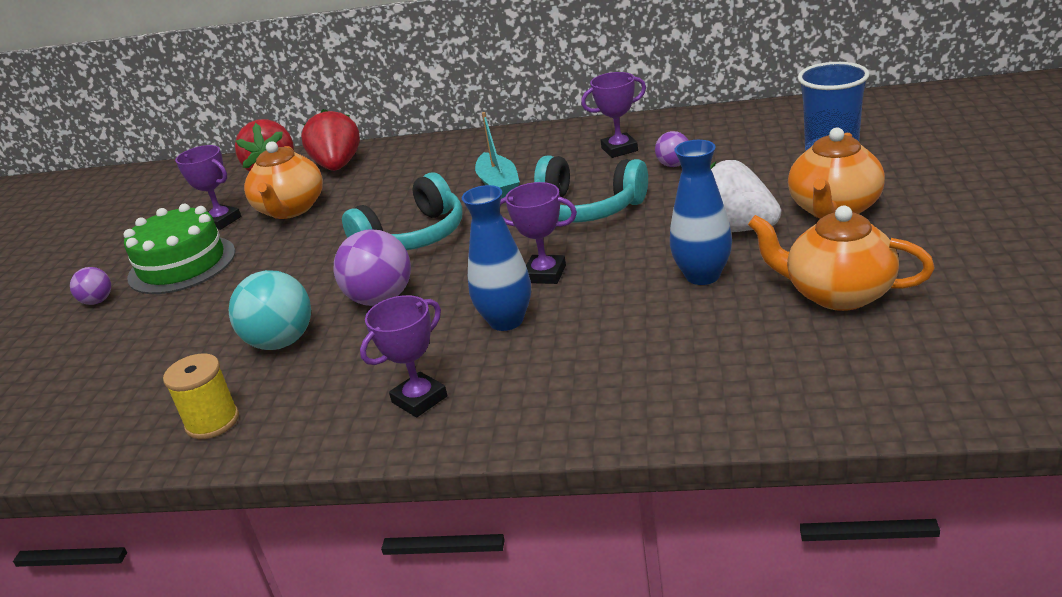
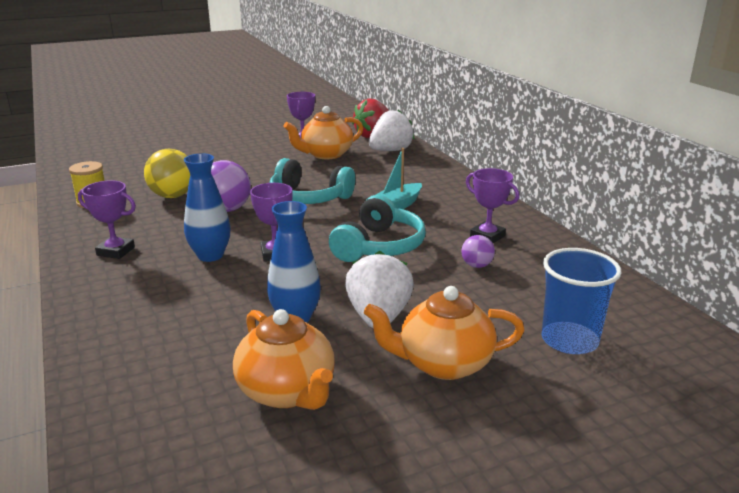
camera: 55 degrees right, 5 degrees down
purple ball [70,267,111,305] -> none
green cake [123,204,235,294] -> none
turquoise ball [229,270,311,350] -> yellow ball [144,149,190,198]
red strawberry [301,109,360,171] -> white strawberry [369,109,415,151]
turquoise headphones [534,155,648,222] -> turquoise headphones turned 150 degrees counterclockwise [329,195,426,262]
orange teapot [748,206,935,311] -> orange teapot turned 150 degrees clockwise [233,309,335,410]

